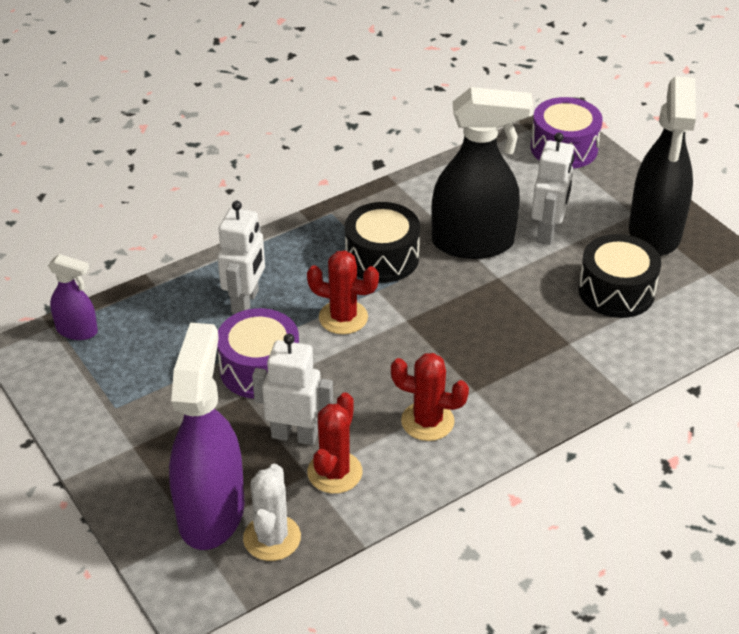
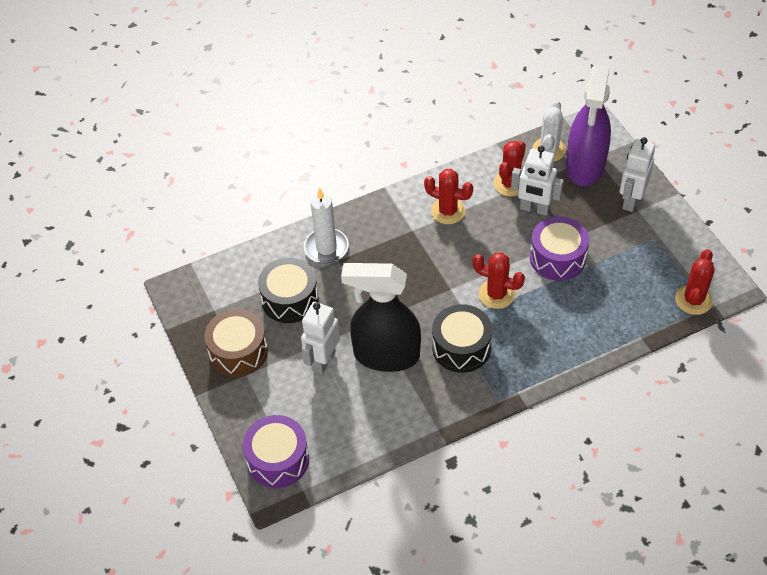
camera: 170 degrees left, 10 degrees up
purple spray bottle [48,254,98,340] -> red cactus [675,249,715,315]
white robot [217,201,265,314] -> white robot moved to [620,137,655,212]
black spray bottle [629,77,696,256] -> brown drum [204,309,268,377]
none -> white candle [304,188,349,263]

